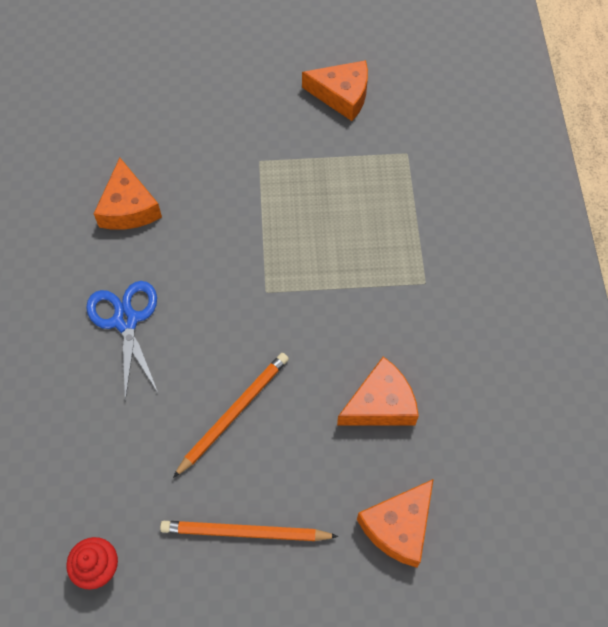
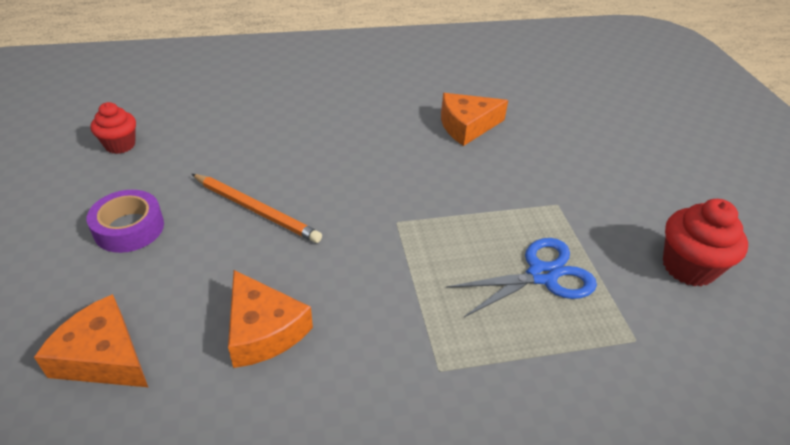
camera: 80 degrees right, 20 degrees down
blue scissors [86,281,158,401] -> blue scissors moved to [446,238,597,317]
orange pencil [160,521,339,541] -> purple tape [87,190,164,253]
orange cheese [302,60,368,121] -> red cupcake [663,199,748,286]

